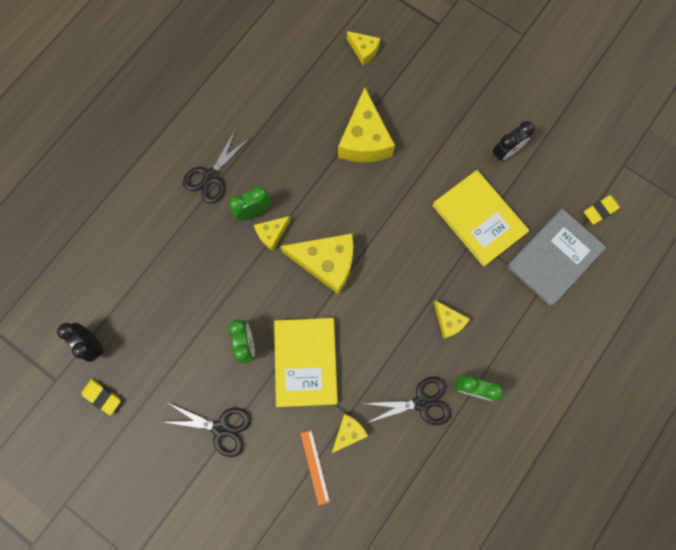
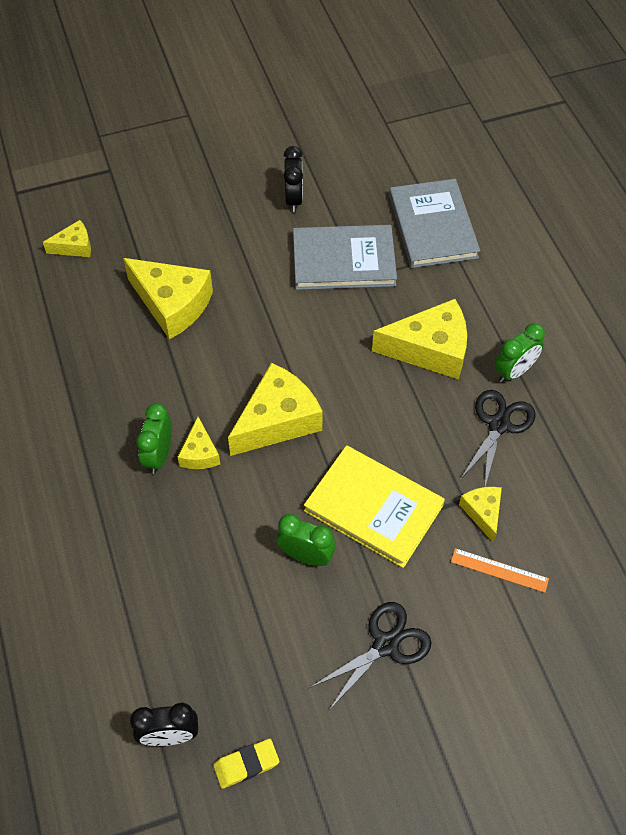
camera: 55 degrees left, 20 degrees down
black scissors [183,129,250,204] -> none
yellow book [432,170,529,267] -> grey book [293,225,397,290]
yellow cheese [434,301,470,339] -> yellow cheese [372,299,467,379], size x1.92
yellow eraser [584,195,620,225] -> none

